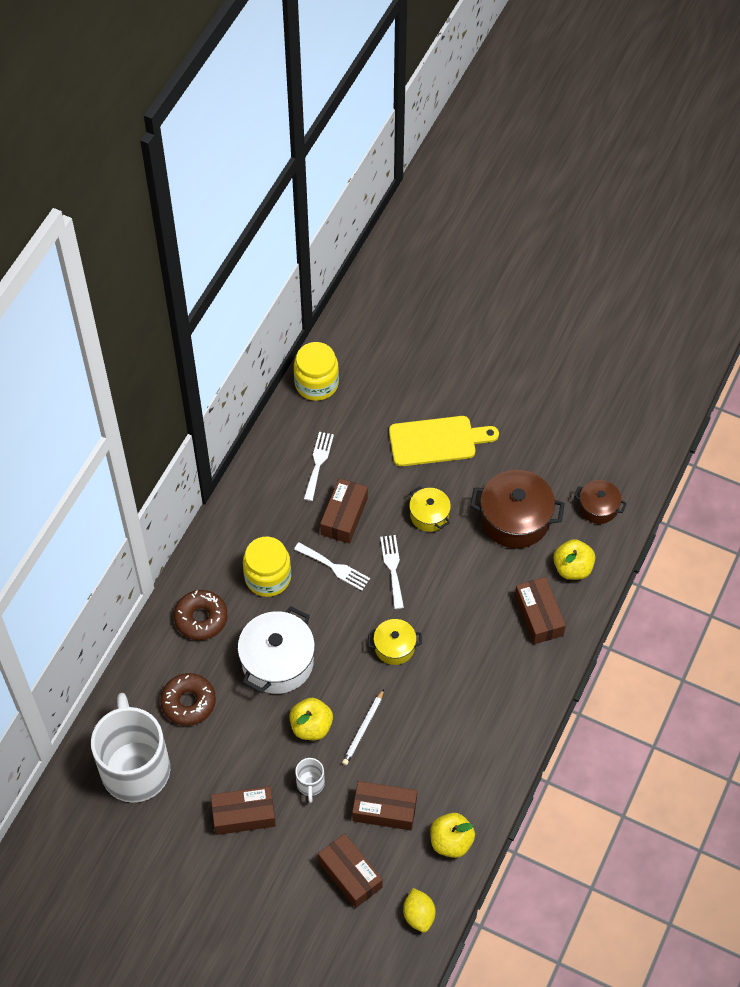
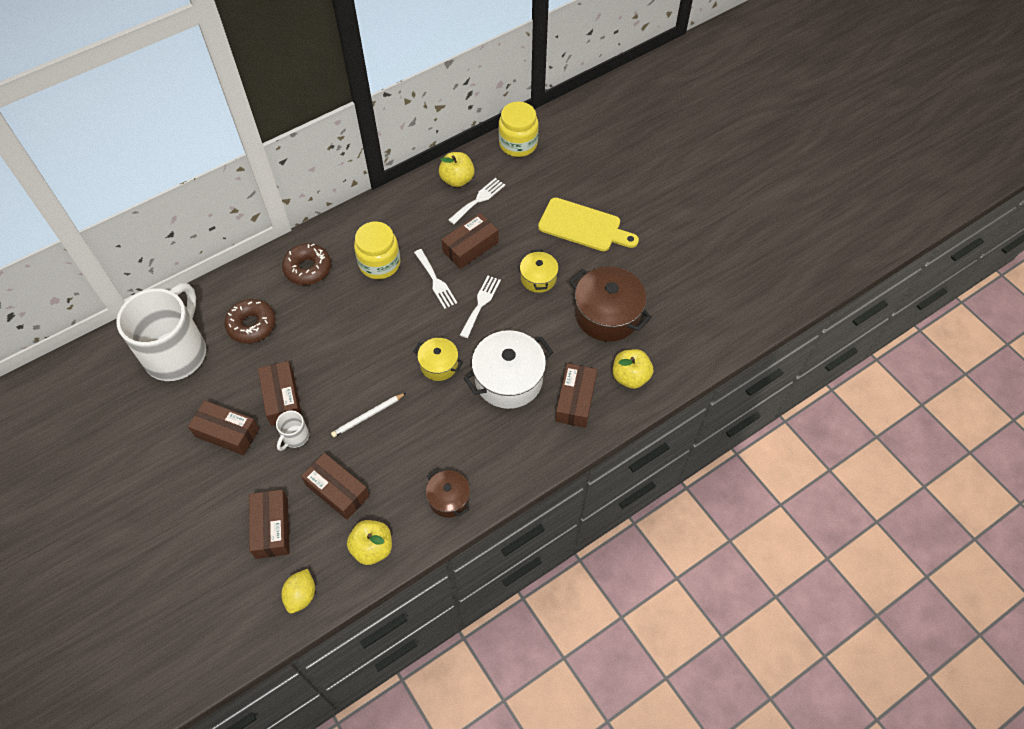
camera: 30 degrees right, 0 degrees up
white pot [237,606,315,694] -> white pot moved to [464,330,553,409]
yellow apple [289,697,333,740] -> yellow apple moved to [439,152,475,187]
brown pot [574,480,627,524] -> brown pot moved to [426,469,470,518]
none -> brown box [258,361,302,426]

